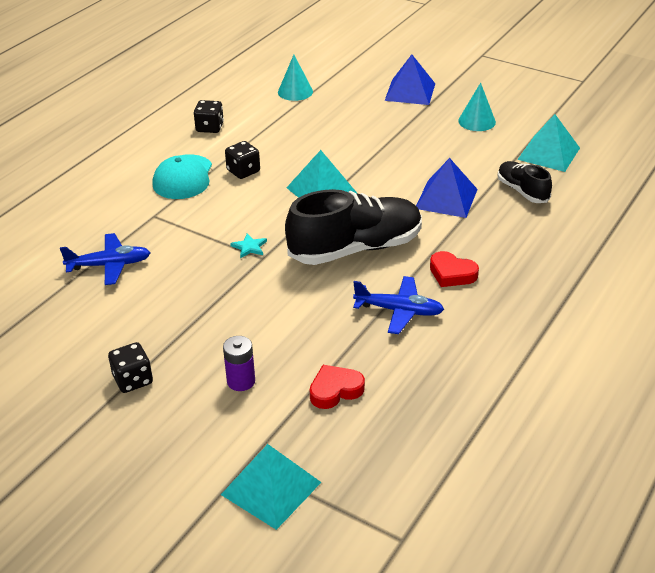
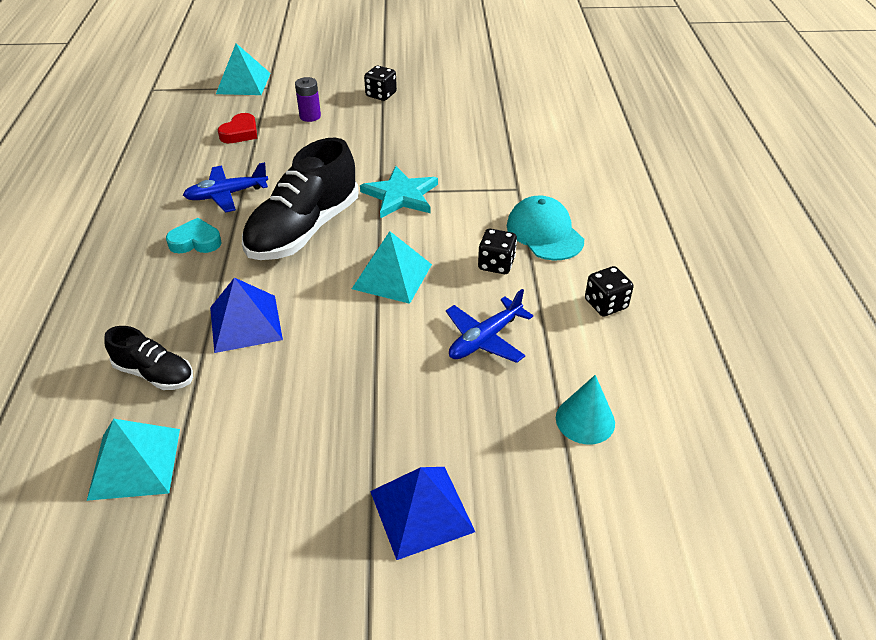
camera: 145 degrees right, 5 degrees up
blue plane [60,233,151,285] -> blue plane moved to [446,289,533,363]
turquoise star [230,234,267,258] -> turquoise star [360,166,438,218], size x2.15
red heart [430,251,479,287] -> turquoise heart [166,218,222,254]
turquoise cone [458,83,496,131] -> none

